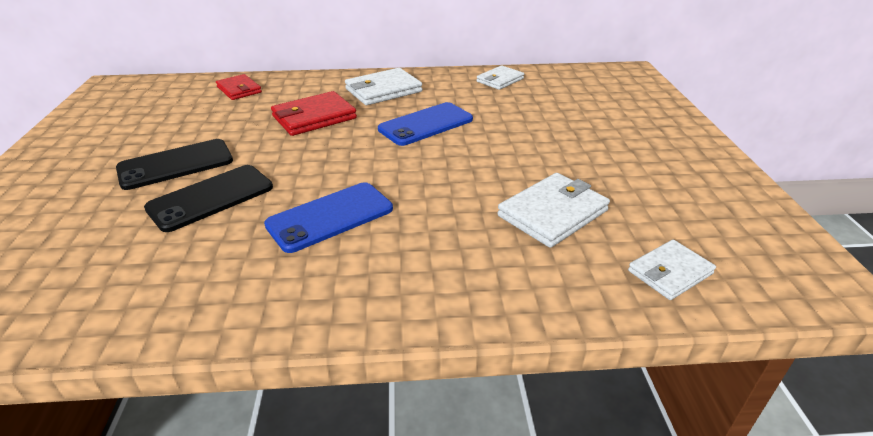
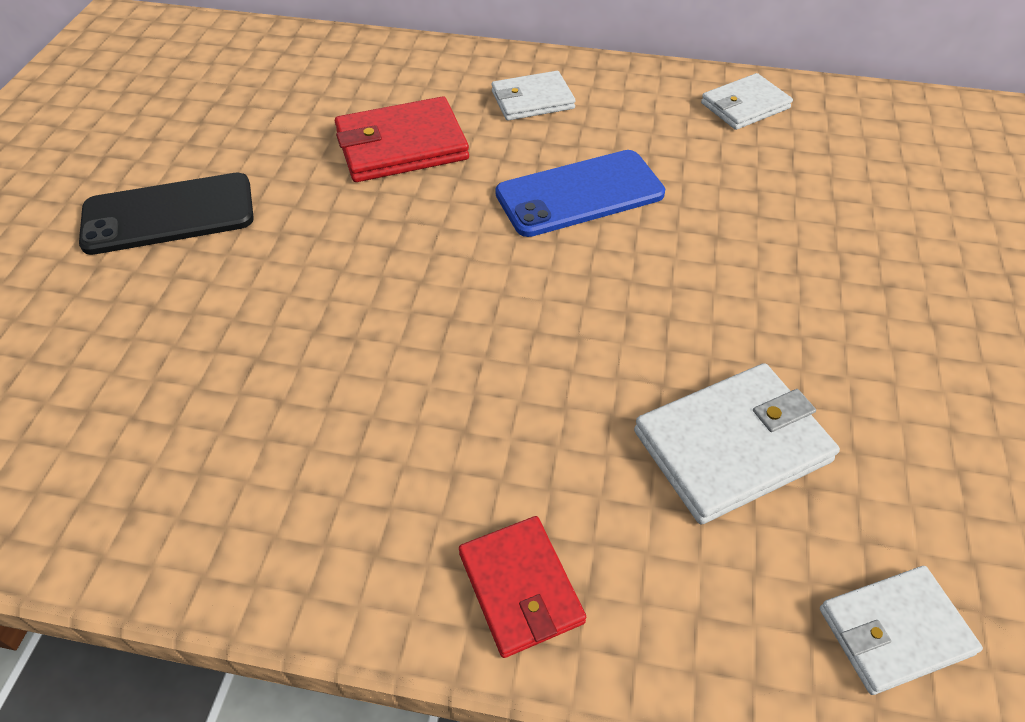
camera: 15 degrees right, 15 degrees up
black phone [144,165,273,232] -> none
red wallet [216,74,262,100] -> red wallet moved to [459,516,586,658]
blue phone [264,182,393,253] -> none
white wallet [345,68,422,105] -> white wallet [492,71,576,121], size x0.65

